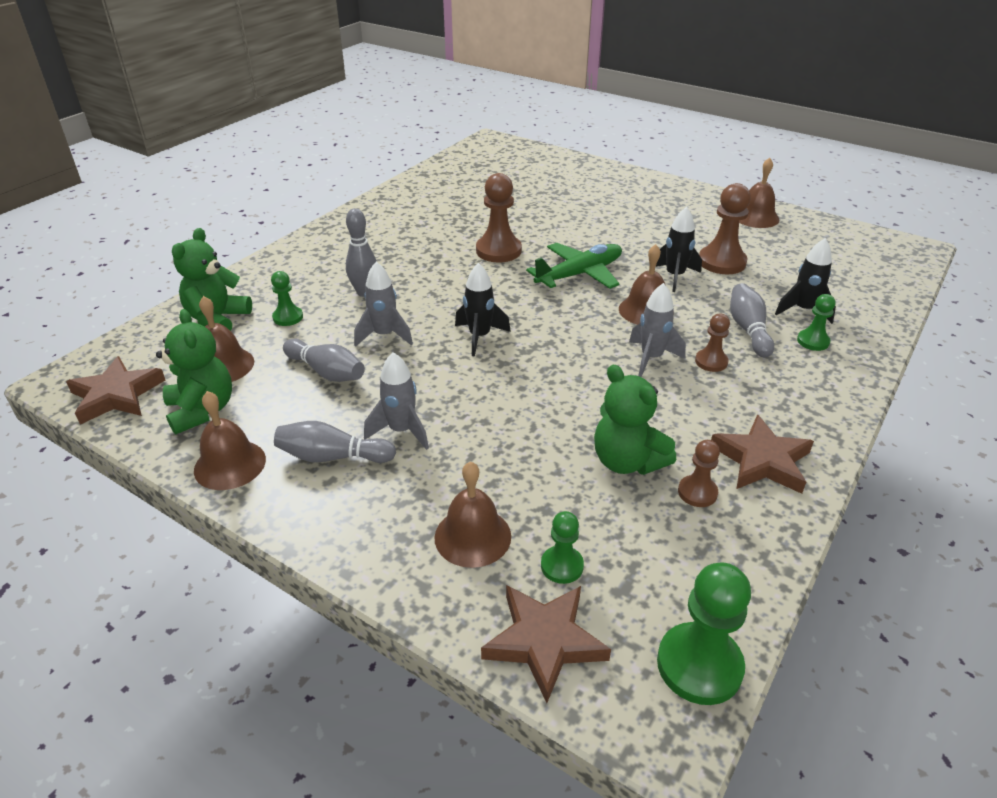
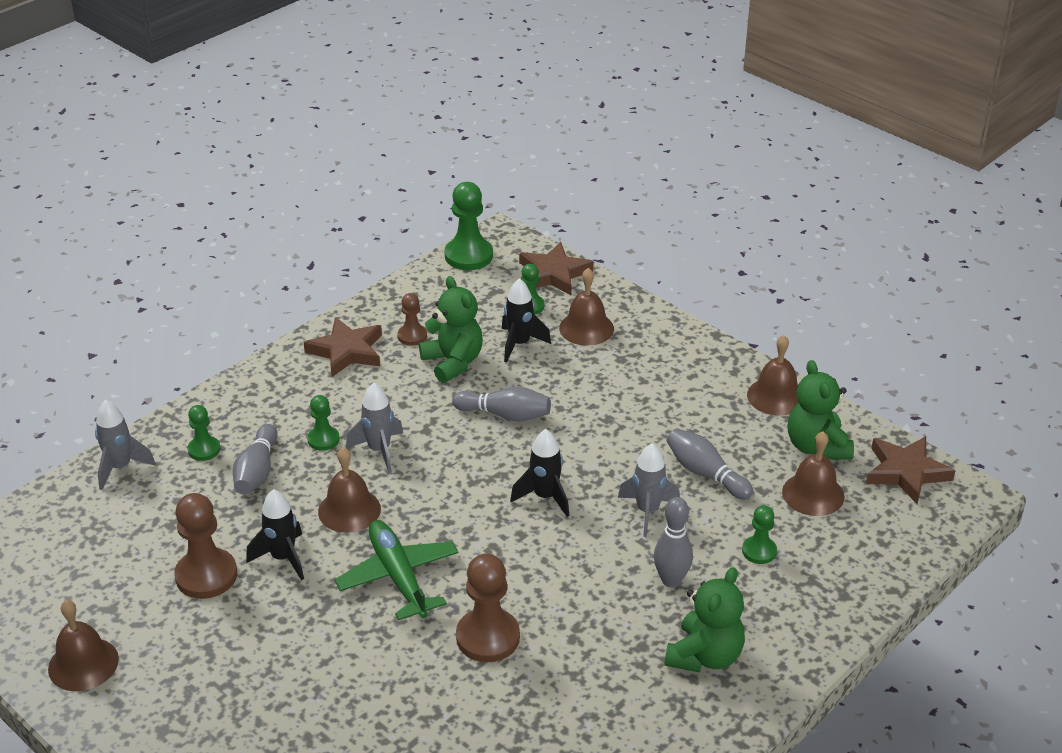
camera: 170 degrees left, 0 degrees up
green teddy bear [172,228,252,331] -> green teddy bear moved to [665,567,745,673]
grey bowling pin [274,421,396,463] -> grey bowling pin moved to [452,387,551,422]
grey rocket [364,352,429,450] -> grey rocket moved to [95,400,156,490]
green plane [526,243,622,289] -> green plane turned 90 degrees clockwise [335,520,458,620]
brown pawn [695,314,730,372] -> green pawn [307,395,340,451]
black rocket [775,238,836,324] -> black rocket moved to [502,278,551,363]

